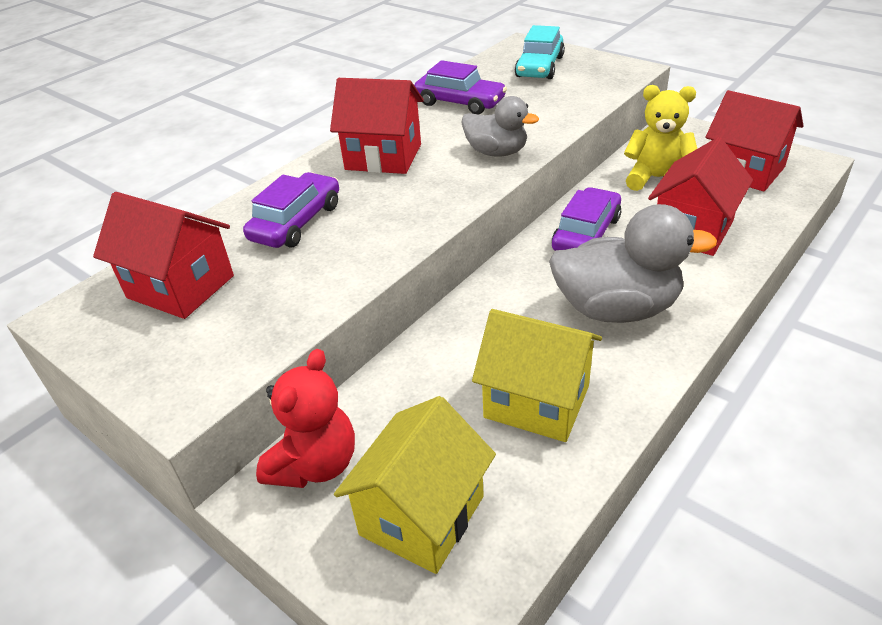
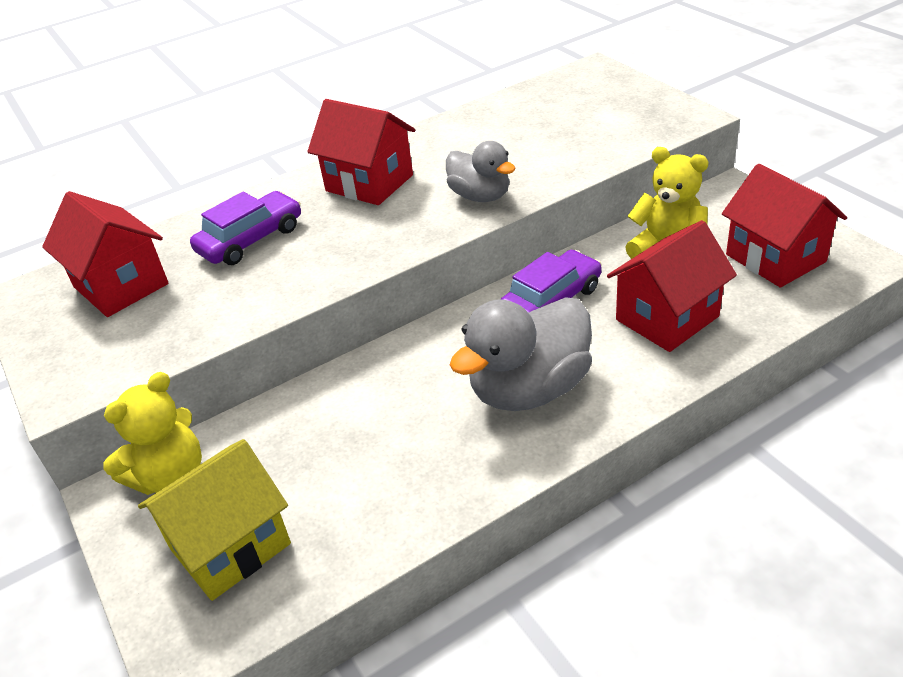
camera: 20 degrees right, 0 degrees up
red teddy bear [256,349,355,488] -> yellow teddy bear [103,372,202,495]
purple car [414,60,507,114] -> none
yellow house [472,309,602,442] -> none
turquoise car [515,25,565,79] -> none
grey duck [549,204,717,323] -> grey duck turned 120 degrees clockwise [450,297,592,411]

